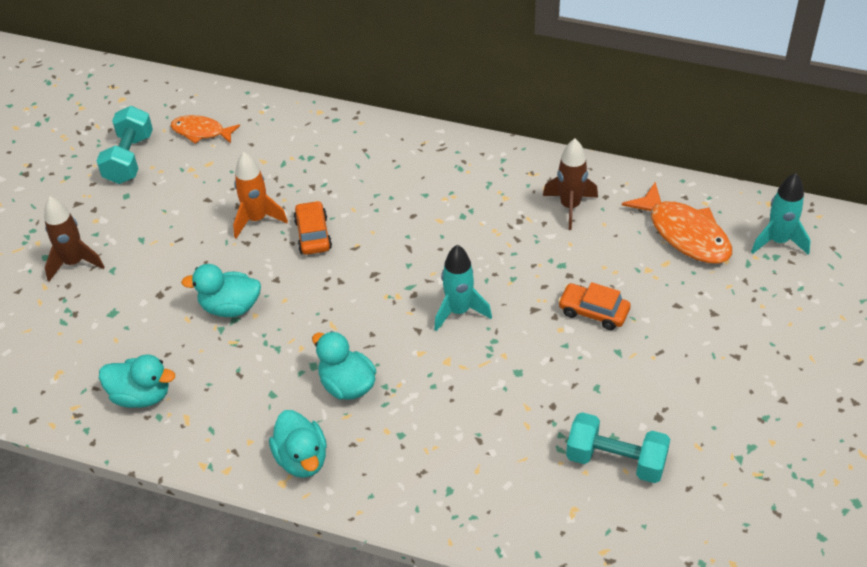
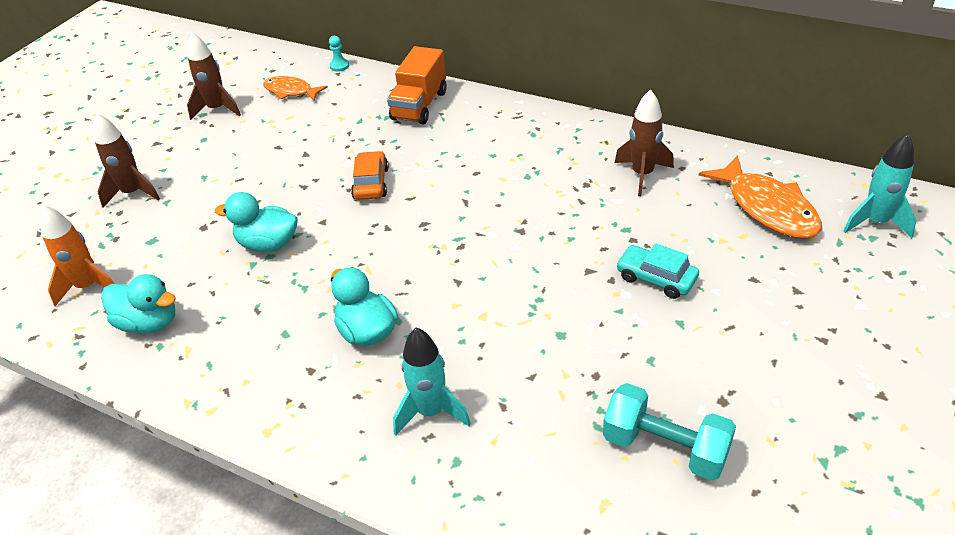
camera: 10 degrees right, 5 degrees down
turquoise dumbbell [97,106,153,184] -> brown rocket [187,32,241,120]
orange rocket [233,152,288,239] -> orange rocket moved to [39,205,115,306]
turquoise duck [269,410,327,478] -> none
turquoise rocket [434,245,492,331] -> turquoise rocket moved to [393,327,471,436]
orange car [558,282,631,330] -> turquoise car [616,243,699,299]
none -> turquoise pawn [329,36,349,72]
none -> orange truck [387,46,447,124]

